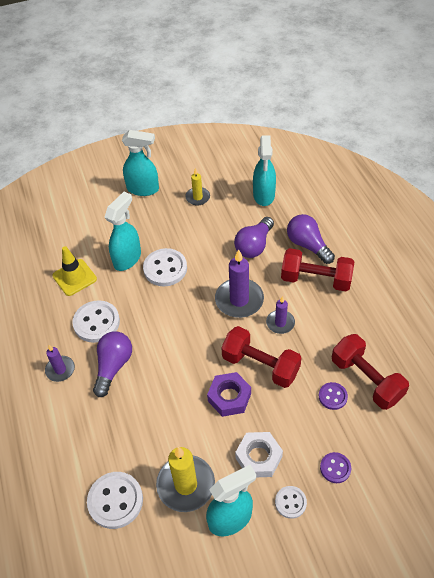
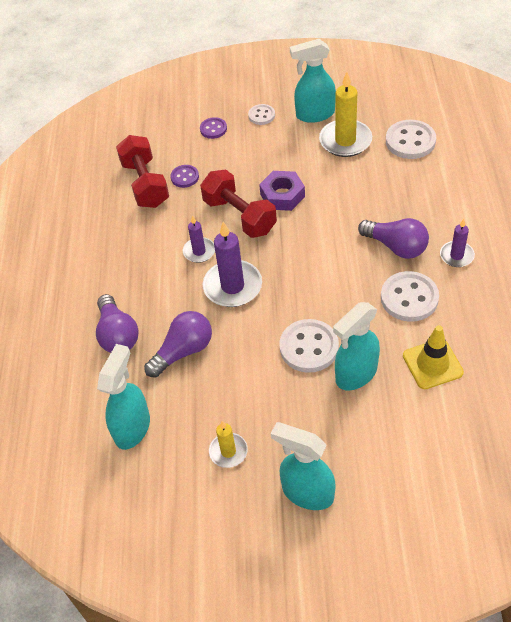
camera: 160 degrees left, 0 degrees up
purple light bulb [93,332,132,397] -> purple light bulb turned 90 degrees counterclockwise [358,218,429,259]
white nut [235,432,283,477] -> none
red dumbbell [281,248,355,291] -> none

